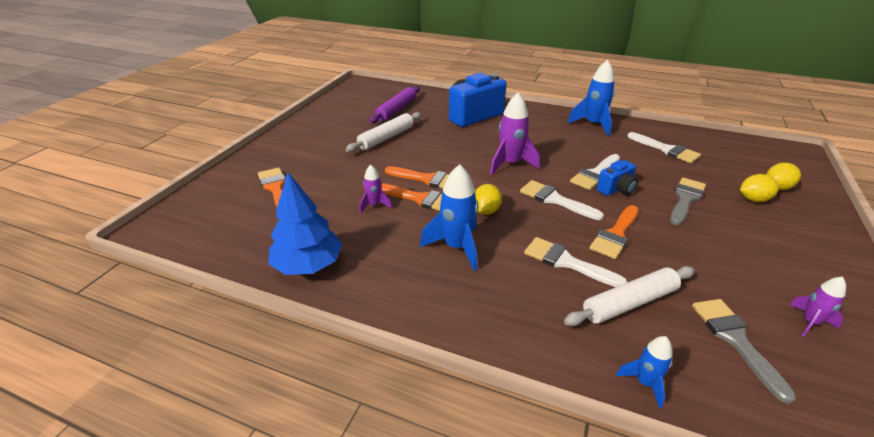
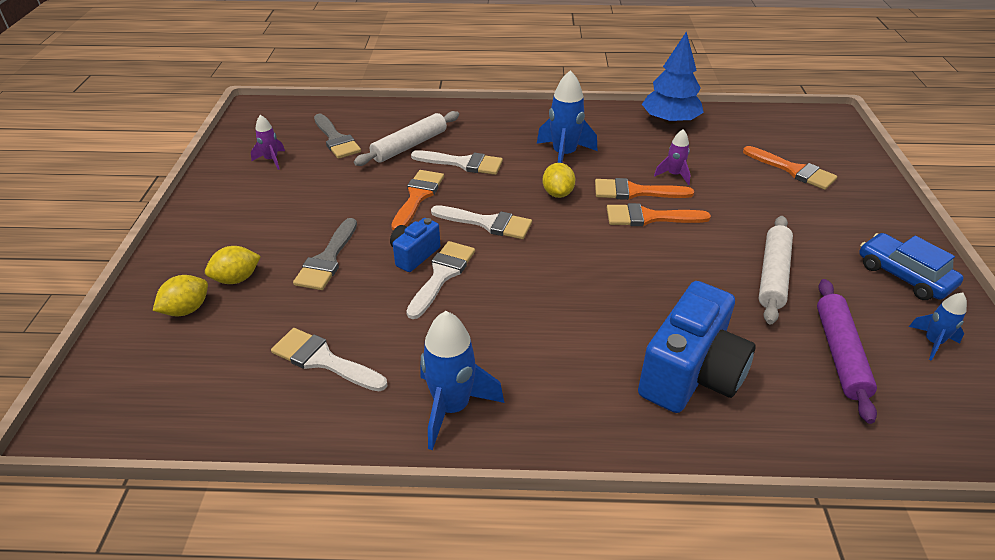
camera: 160 degrees right, 5 degrees up
purple rocket [490,93,540,175] -> none
blue rocket [616,336,672,409] -> blue rocket moved to [909,292,967,361]
none -> blue car [859,233,964,300]

